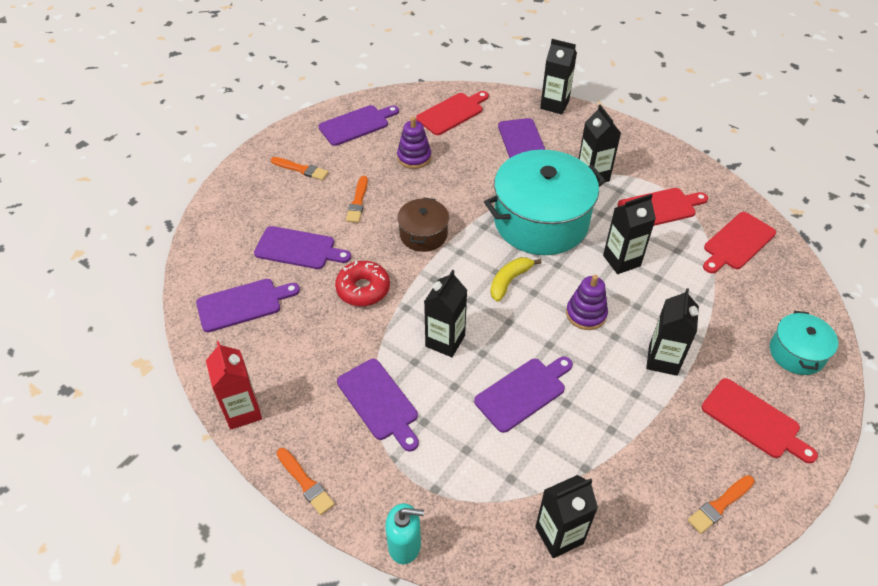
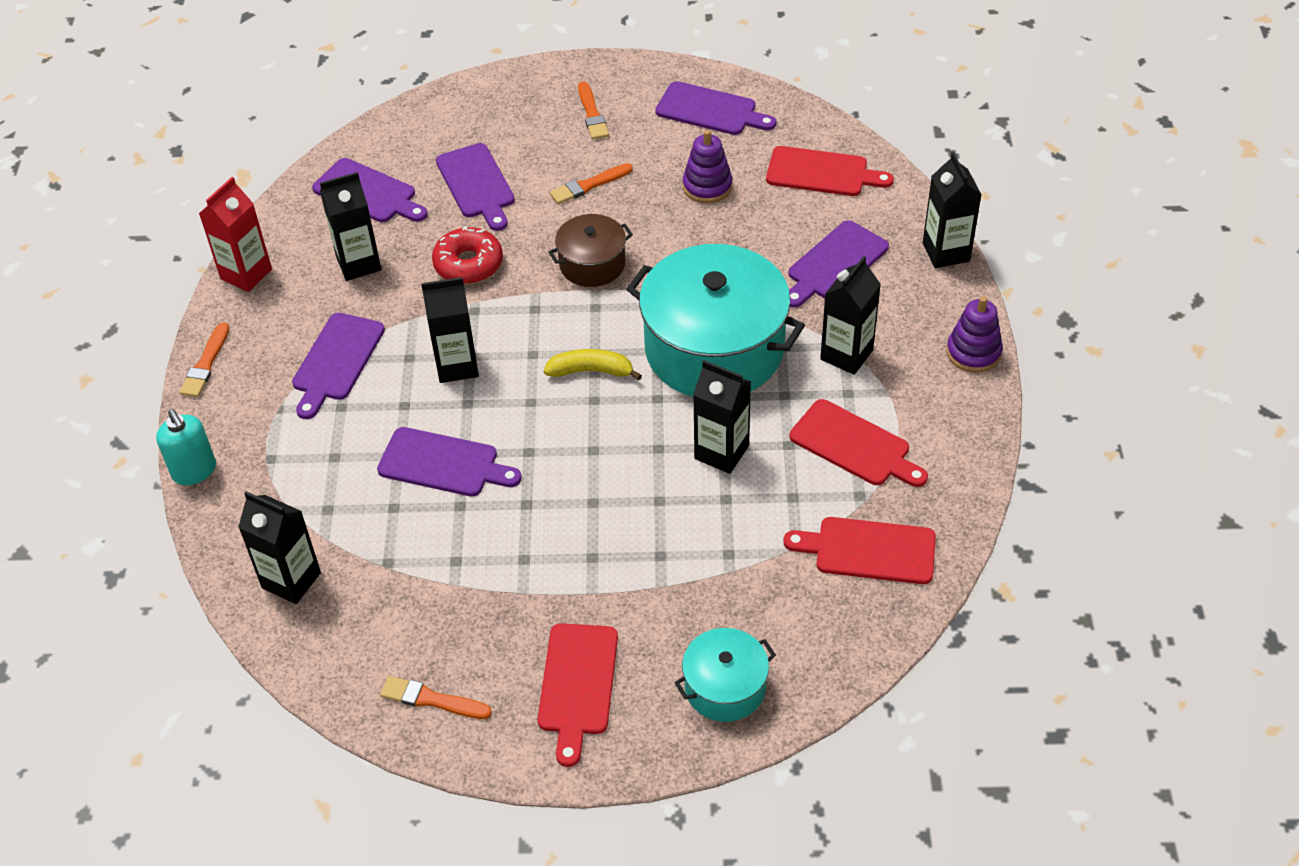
camera: 55 degrees right, 0 degrees up
purple stacking toy [566,275,608,330] -> purple stacking toy moved to [946,296,1003,373]
black carton [646,288,699,376] -> black carton moved to [320,172,381,281]

